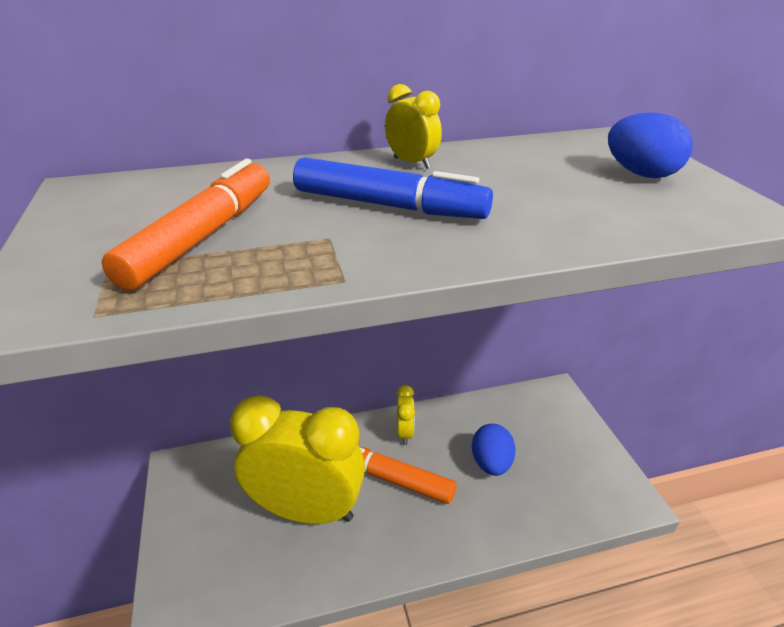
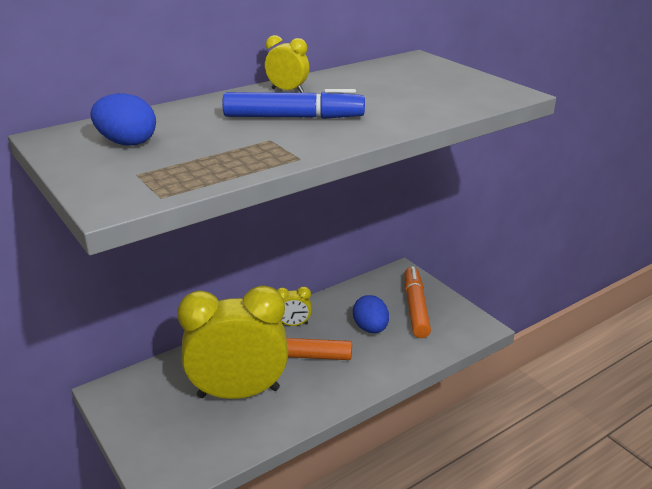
camera: 20 degrees left, 5 degrees down
orange marker [102,159,270,290] -> orange marker moved to [405,266,431,338]
yellow clock [397,385,415,445] -> yellow clock turned 105 degrees clockwise [277,286,312,326]
blue egg [608,112,693,178] -> blue egg moved to [90,93,156,146]

